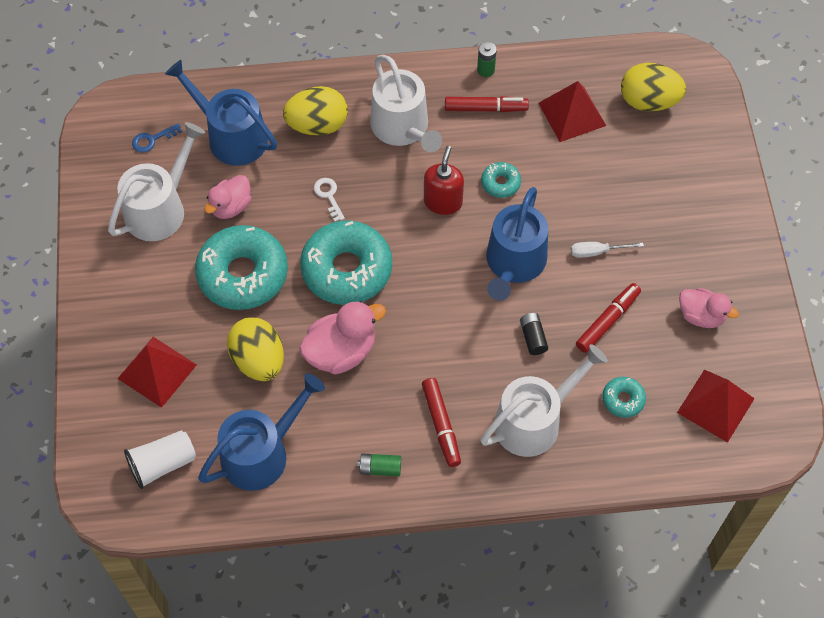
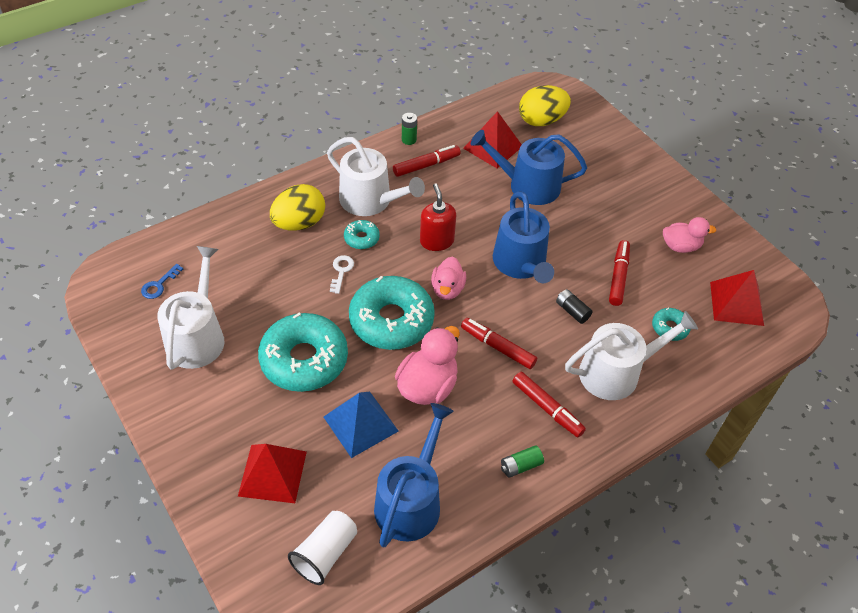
camera: 30 degrees left, 10 degrees down
blue watering can [165,60,277,166] -> blue watering can moved to [471,130,587,205]
pink duck [205,175,251,219] -> pink duck moved to [431,256,466,300]
yellow egg [227,317,284,381] -> blue pyramid [324,392,398,458]
white key [314,178,345,222] -> white key turned 60 degrees clockwise [330,255,354,294]
turquoise donut [481,162,521,198] -> turquoise donut moved to [344,220,380,249]
white watering can [481,344,608,457] -> white watering can turned 45 degrees clockwise [565,311,698,400]
white screwdriver [571,242,644,258] -> none
none -> red marker [461,318,537,369]

